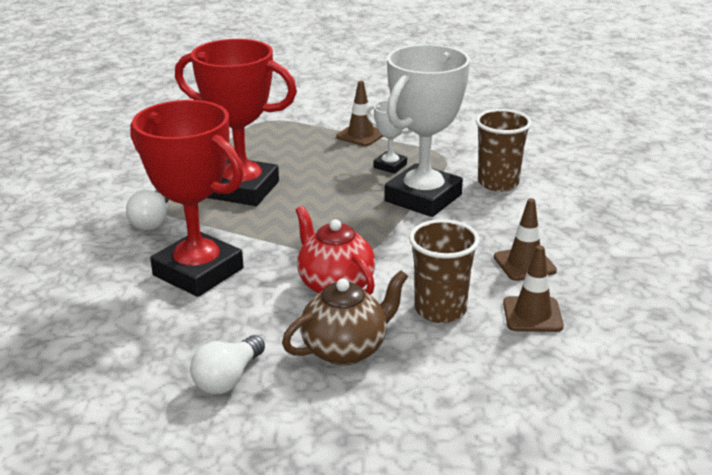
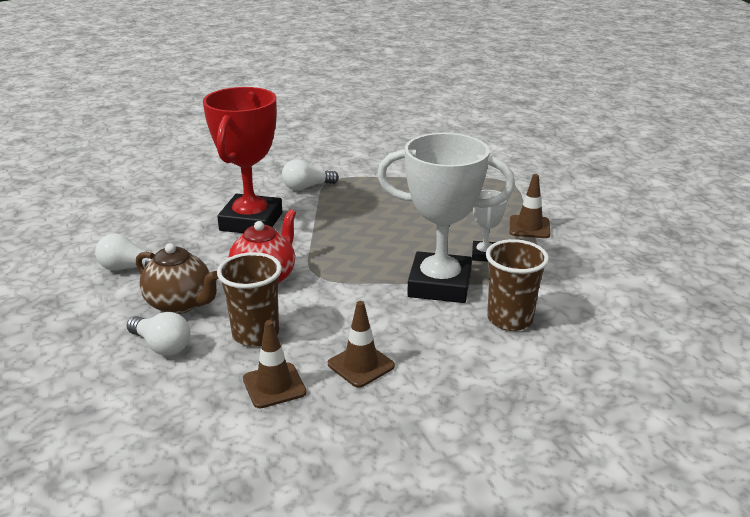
camera: 65 degrees right, 0 degrees up
red trophy [175,39,297,206] -> none
none -> white light bulb [127,312,190,356]

